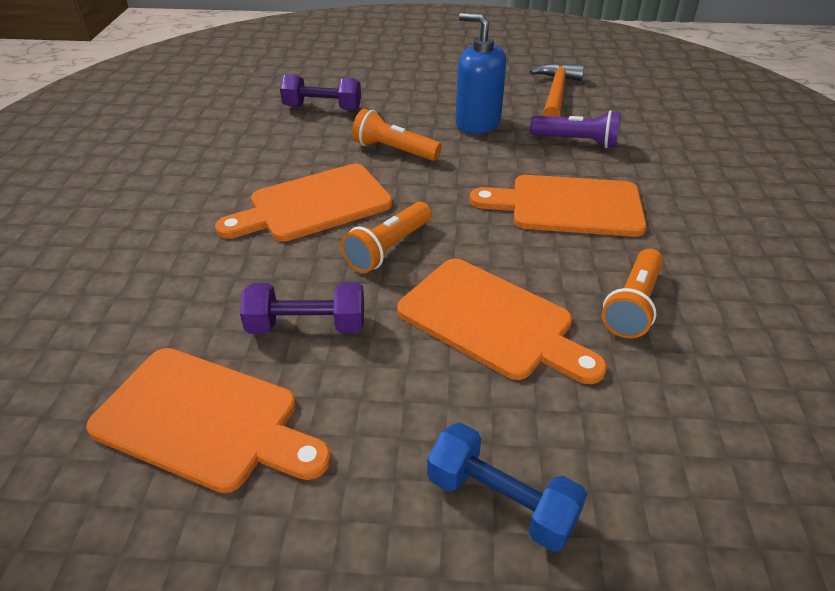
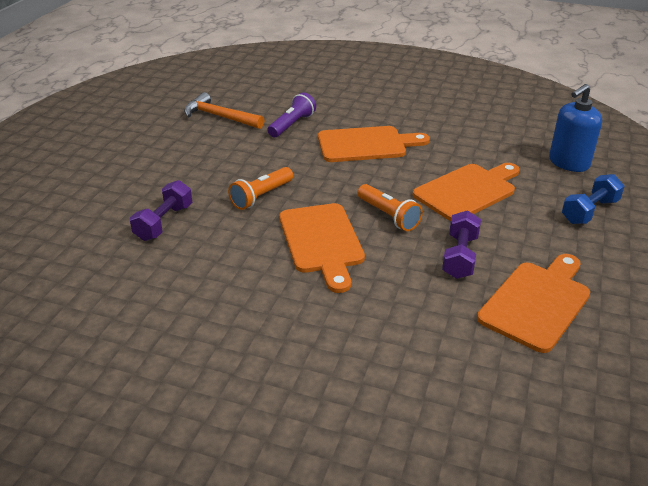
camera: 75 degrees left, 5 degrees down
blue soap dispenser [456,13,506,134] -> blue soap dispenser moved to [549,84,602,172]
orange cutting board [470,175,647,237] -> orange cutting board turned 120 degrees counterclockwise [318,126,430,162]
orange flashlight [602,249,663,338] -> none

